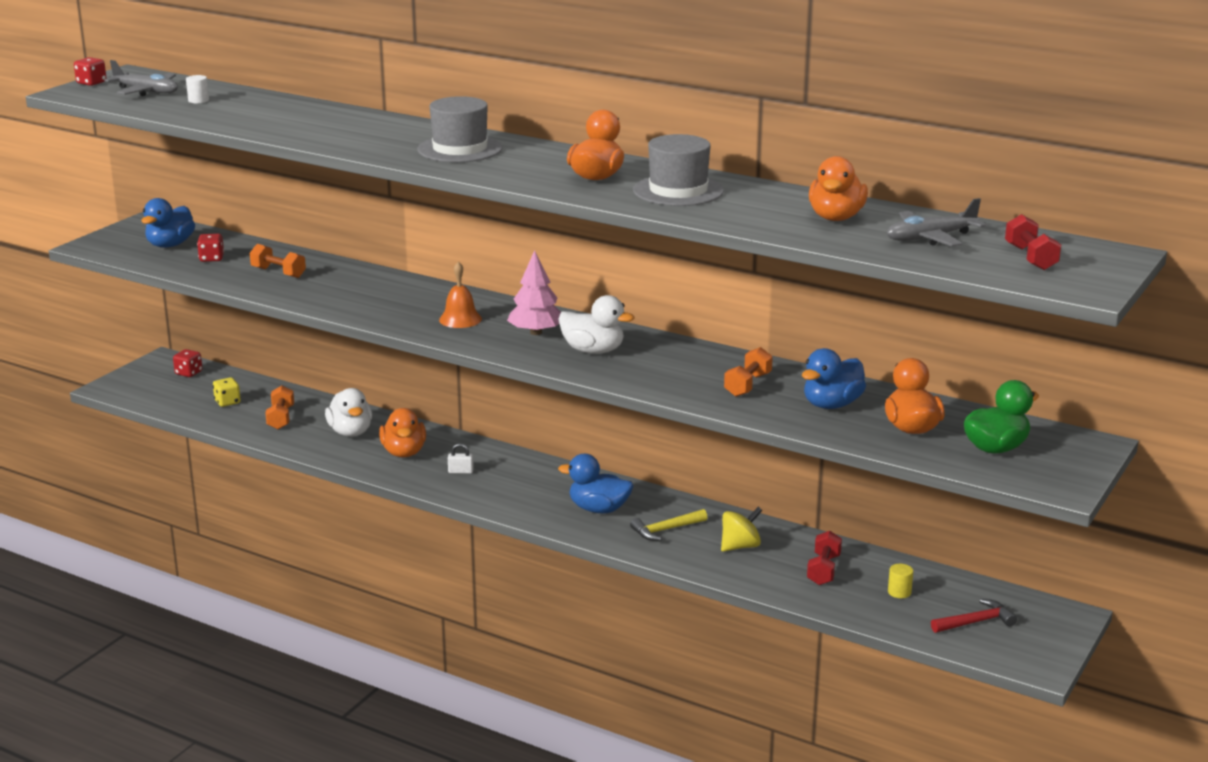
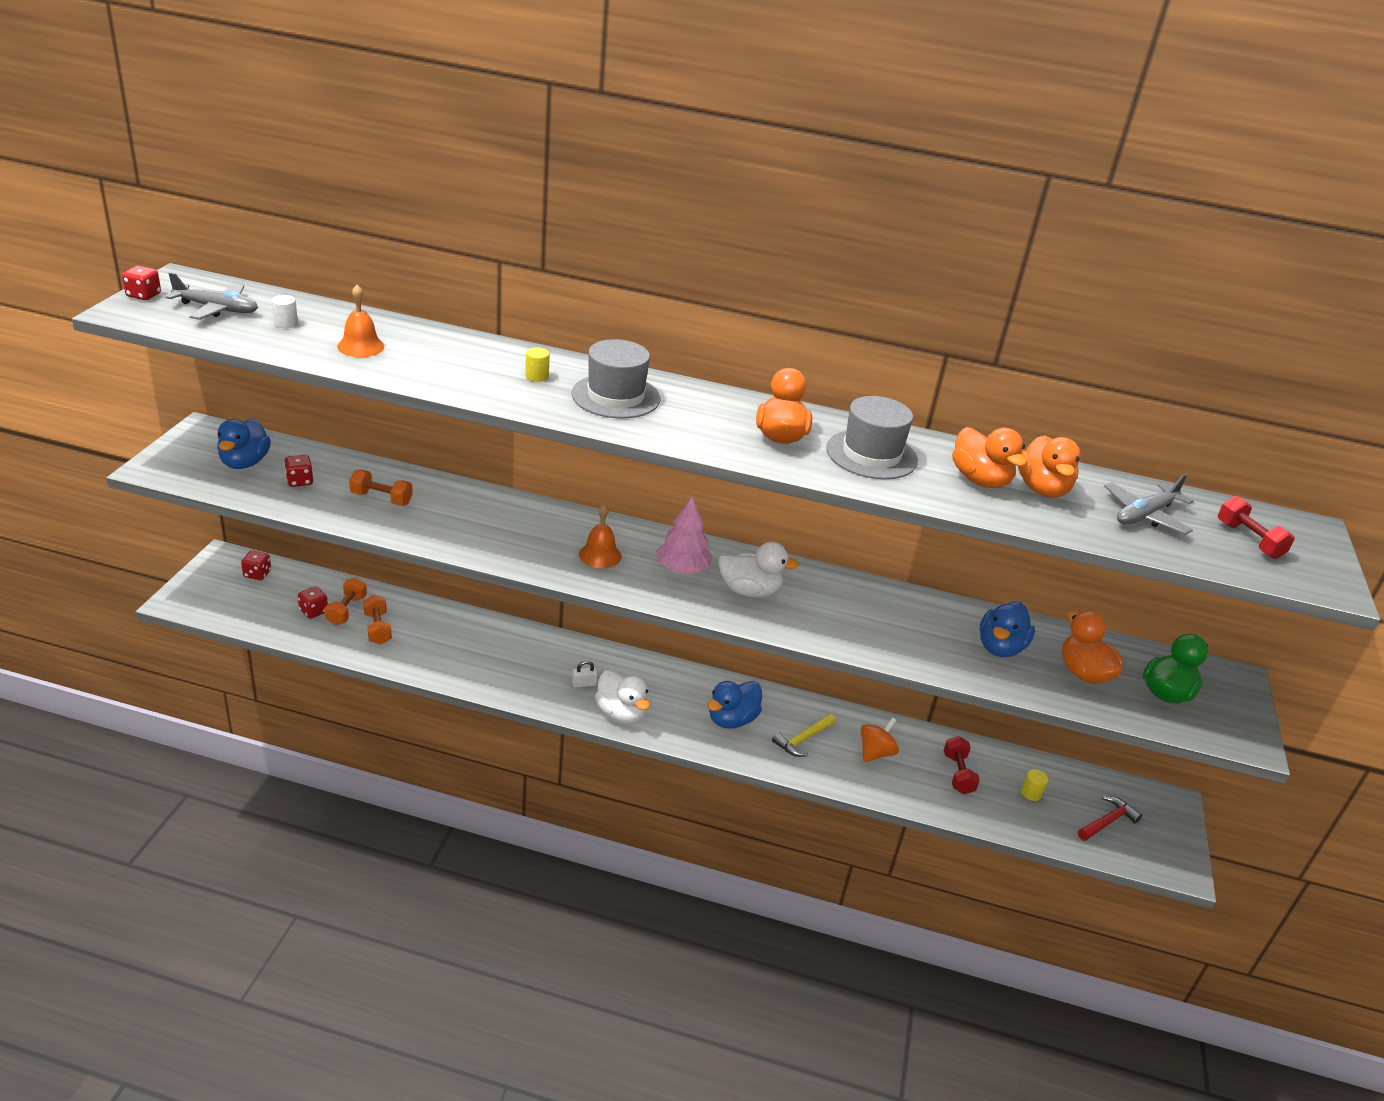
camera: 20 degrees left, 10 degrees up
yellow dice [213,377,241,407] -> red dice [298,586,328,619]
white duck [325,388,372,437] -> white duck moved to [595,670,650,724]
orange duck [379,408,426,457] -> orange duck moved to [952,427,1027,488]
blue duck [558,454,633,514] -> blue duck turned 45 degrees counterclockwise [707,681,762,729]
yellow spinning top [721,507,762,552] -> orange spinning top [861,717,899,762]
orange dumbbell [724,347,773,397] -> orange dumbbell moved to [324,577,367,625]
none -> orange bell [337,285,384,357]
none -> yellow cylinder [525,347,550,382]

